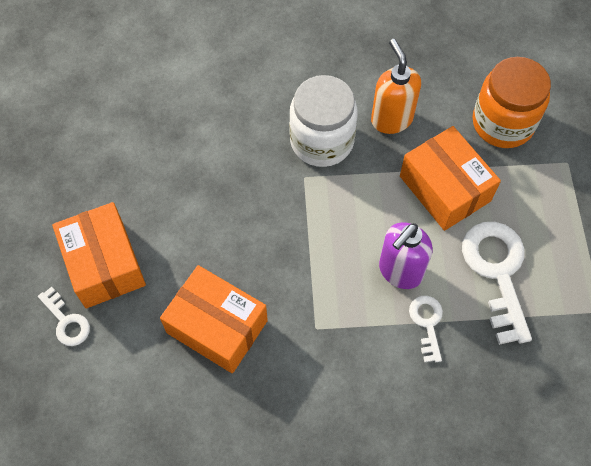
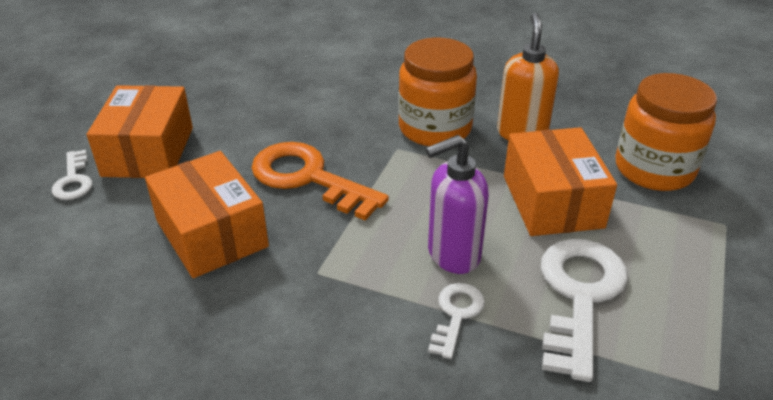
camera: 25 degrees right, 25 degrees down
white jar [289,75,358,167] -> orange jar [398,37,477,146]
none -> orange key [252,142,389,220]

